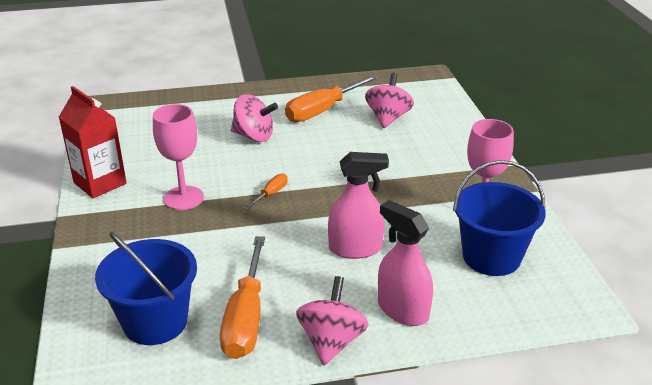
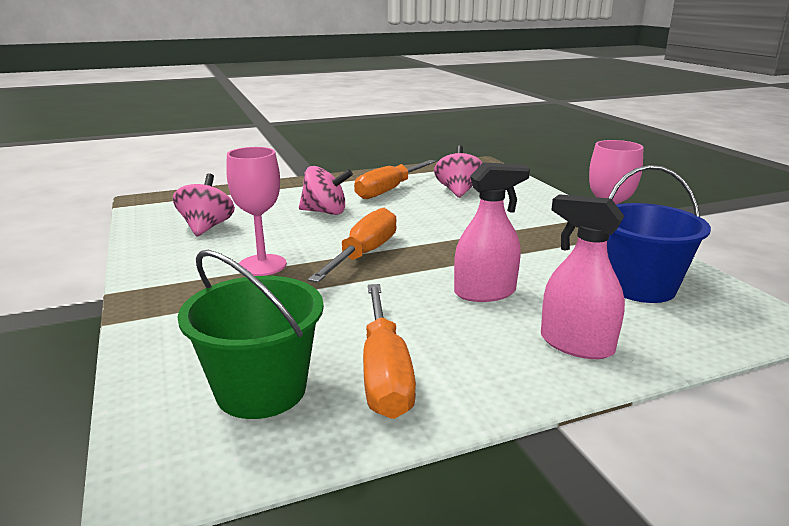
camera: 10 degrees left, 10 degrees down
red carton [59,86,127,198] -> none
blue bucket [95,232,197,345] -> green bucket [178,250,324,419]
orange screwdriver [244,173,288,210] -> orange screwdriver [308,208,397,283], size x2.13
pink spinning top [296,276,369,365] -> pink spinning top moved to [173,173,235,237]

